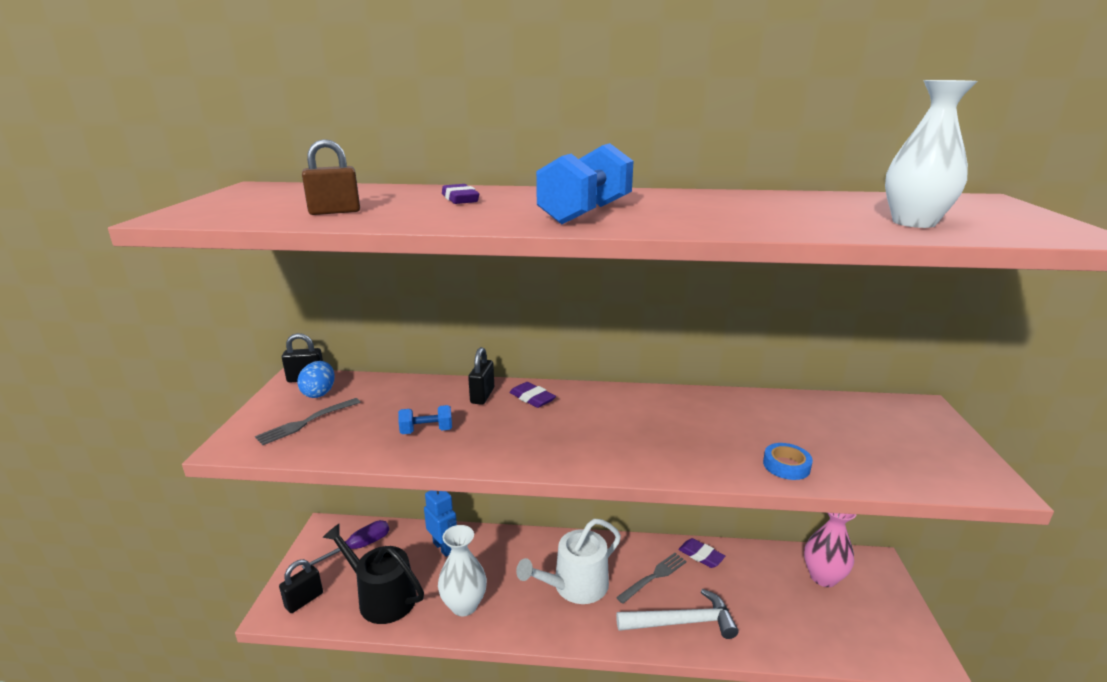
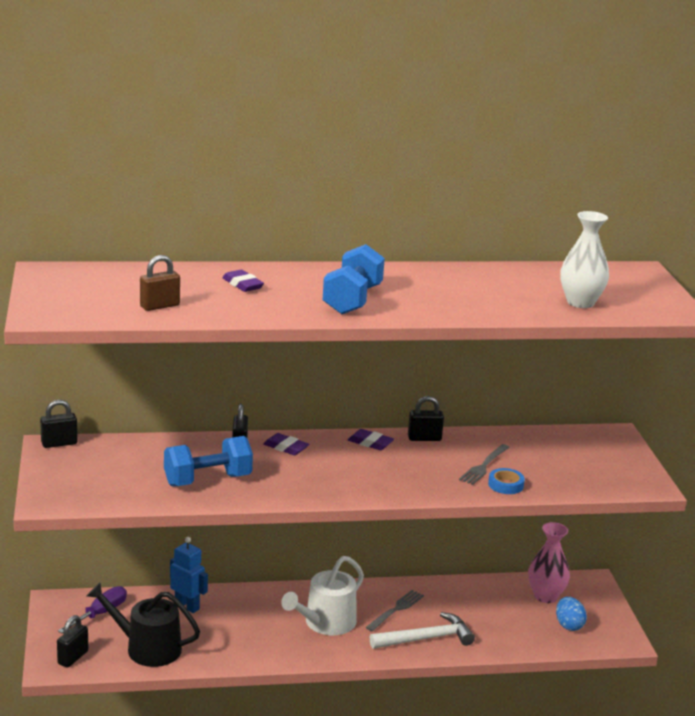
camera: 15 degrees left, 0 degrees up
grey fork [255,398,361,445] -> grey fork moved to [459,444,510,485]
blue egg [297,361,335,398] -> blue egg moved to [556,597,587,631]
blue dumbbell [398,405,452,434] -> blue dumbbell [164,436,253,487], size x1.85
white vase [438,525,487,617] -> none
purple eraser [678,538,725,568] -> purple eraser moved to [348,429,394,450]
none -> black padlock [408,396,444,441]

